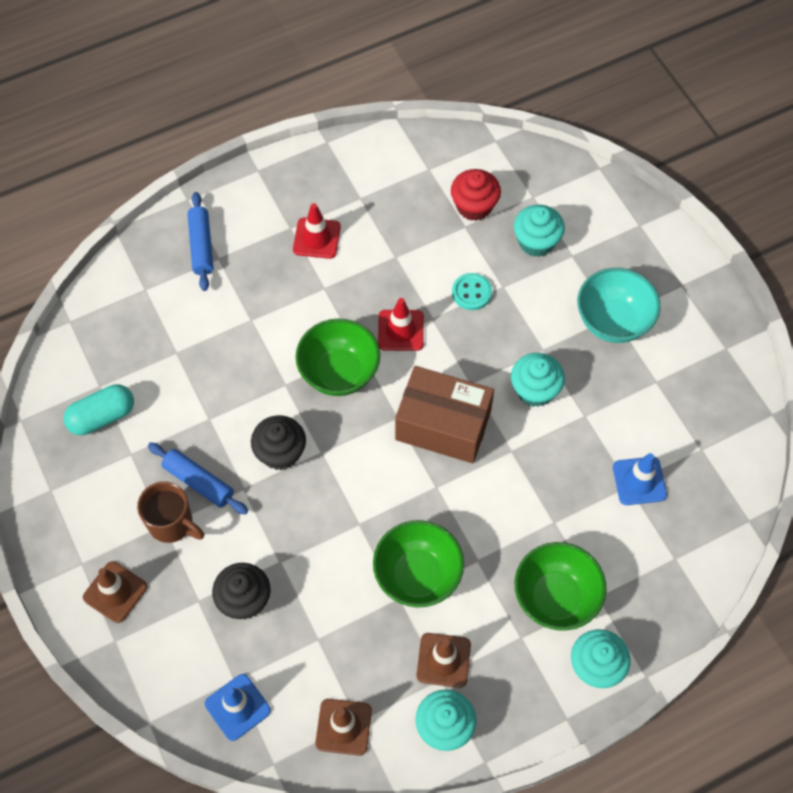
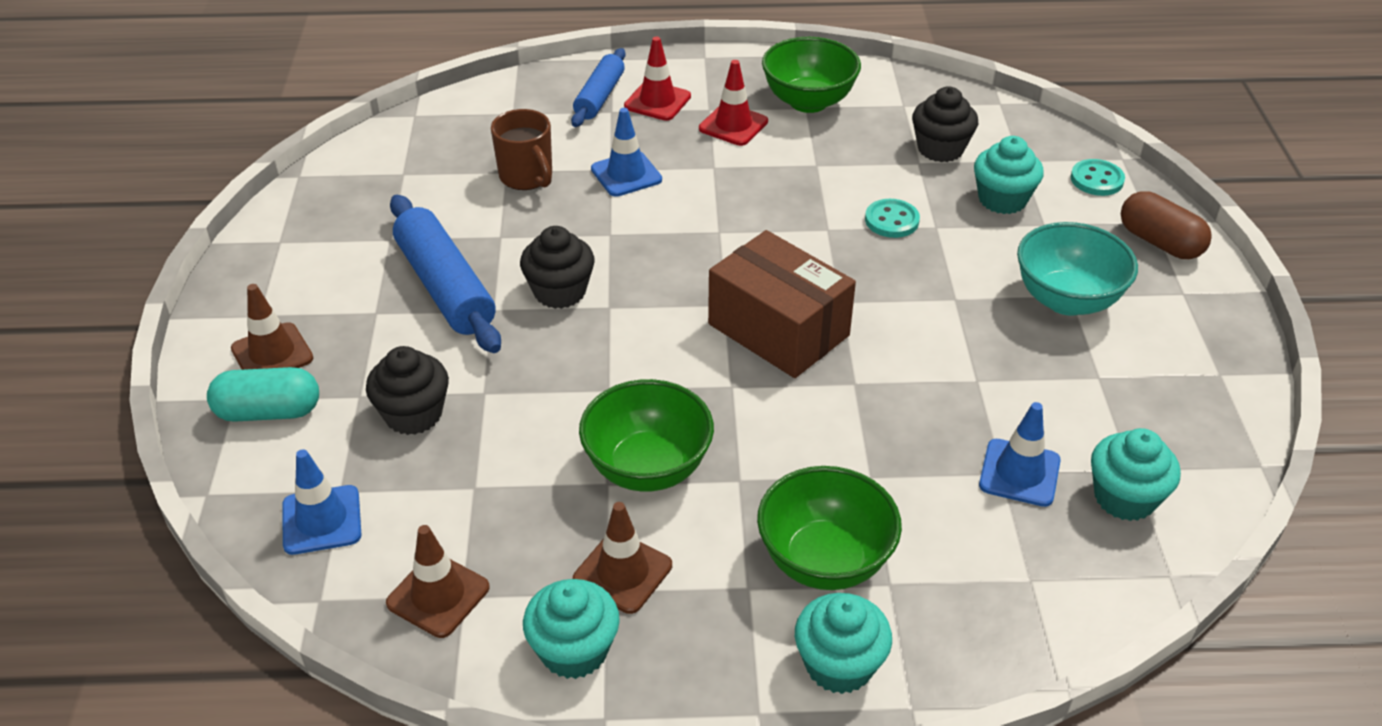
camera: 25 degrees right, 20 degrees down
turquoise capsule [64,384,134,435] -> turquoise capsule moved to [207,367,319,422]
brown mug [137,481,204,543] -> brown mug moved to [491,109,552,190]
blue rolling pin [148,443,248,515] -> blue rolling pin [390,195,501,353], size x1.58
green bowl [296,319,380,396] -> green bowl moved to [762,37,861,113]
red traffic cone [378,298,424,351] -> red traffic cone moved to [624,37,691,121]
red cupcake [451,169,501,221] -> black cupcake [912,87,978,162]
turquoise cupcake [511,353,565,407] -> turquoise cupcake moved to [1091,428,1181,521]
none -> blue traffic cone [591,108,662,197]
none -> turquoise button [1071,159,1125,196]
none -> brown capsule [1121,191,1212,259]

